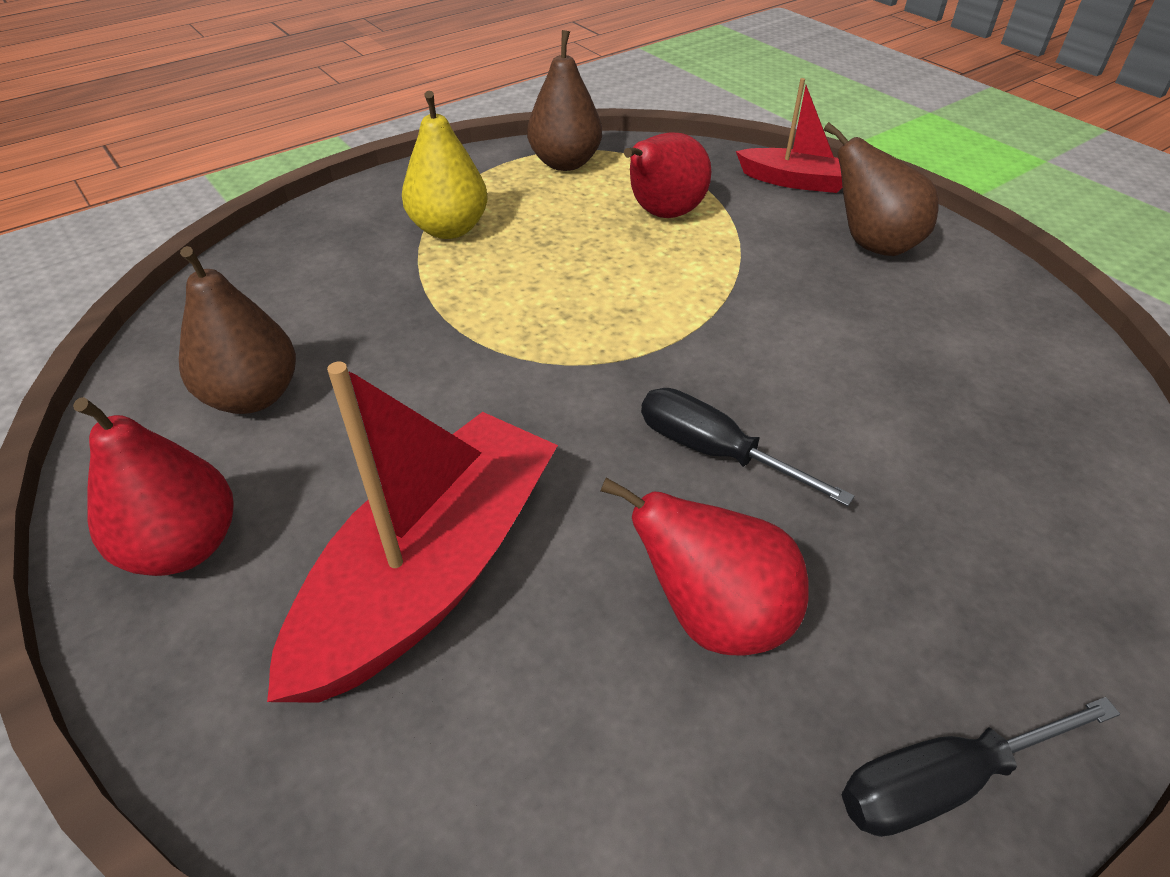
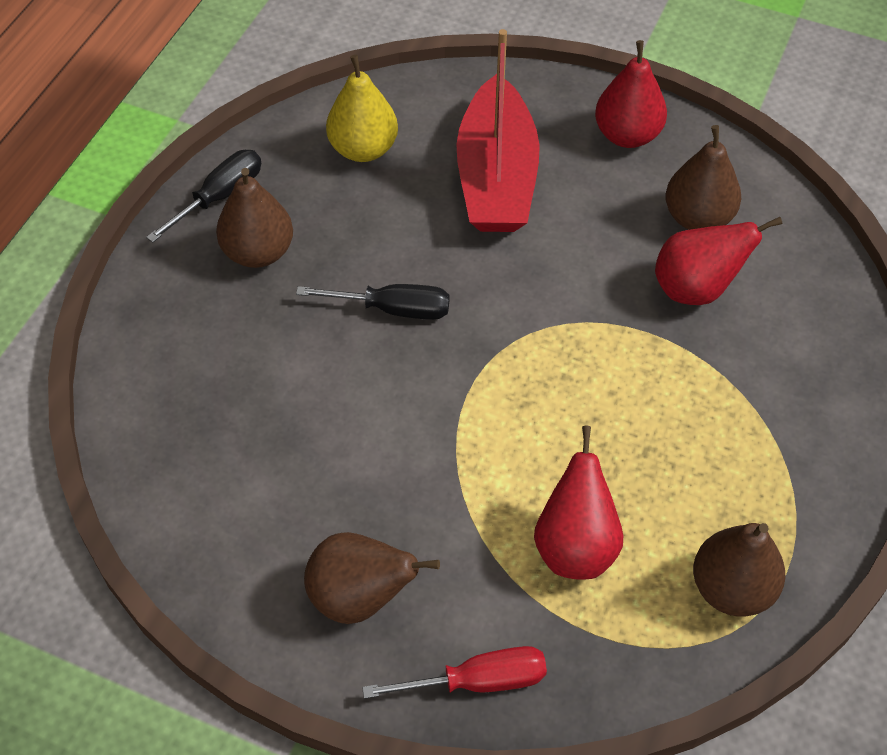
camera: 150 degrees right, 10 degrees up
yellow pear [402,91,488,239] -> yellow pear moved to [326,55,398,162]
red pear [601,478,809,656] -> red pear moved to [655,217,782,305]
red boat [736,78,843,193] -> red screwdriver [362,646,547,699]
none -> brown pear [216,168,293,268]

